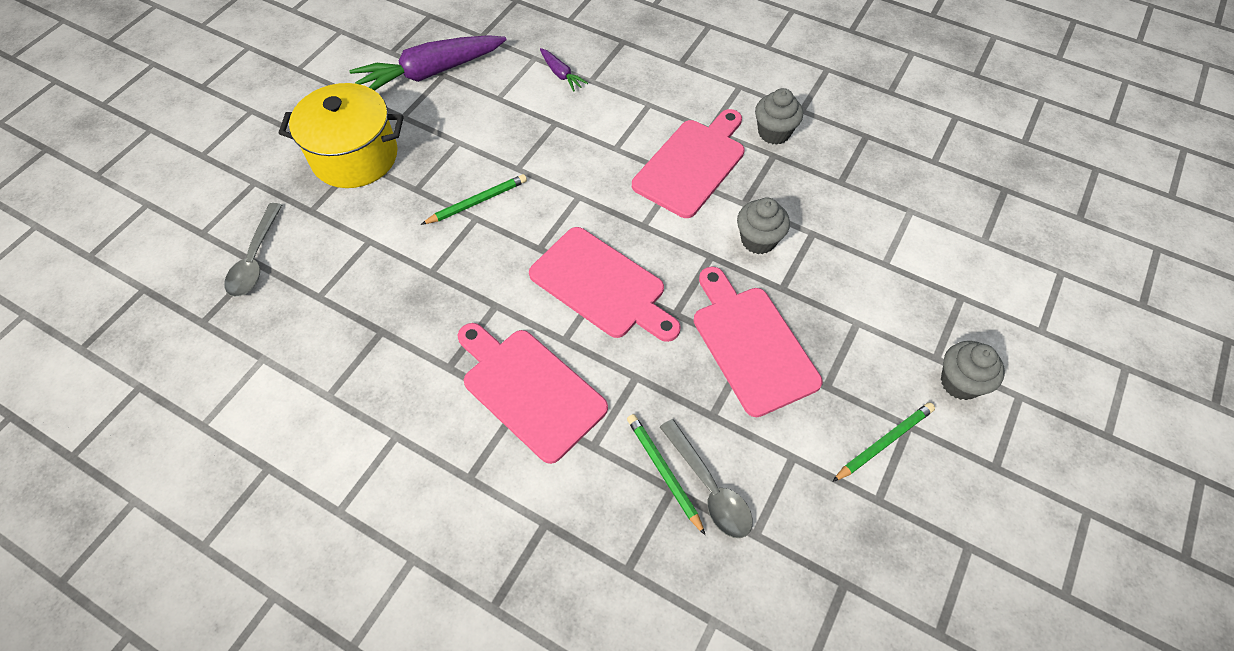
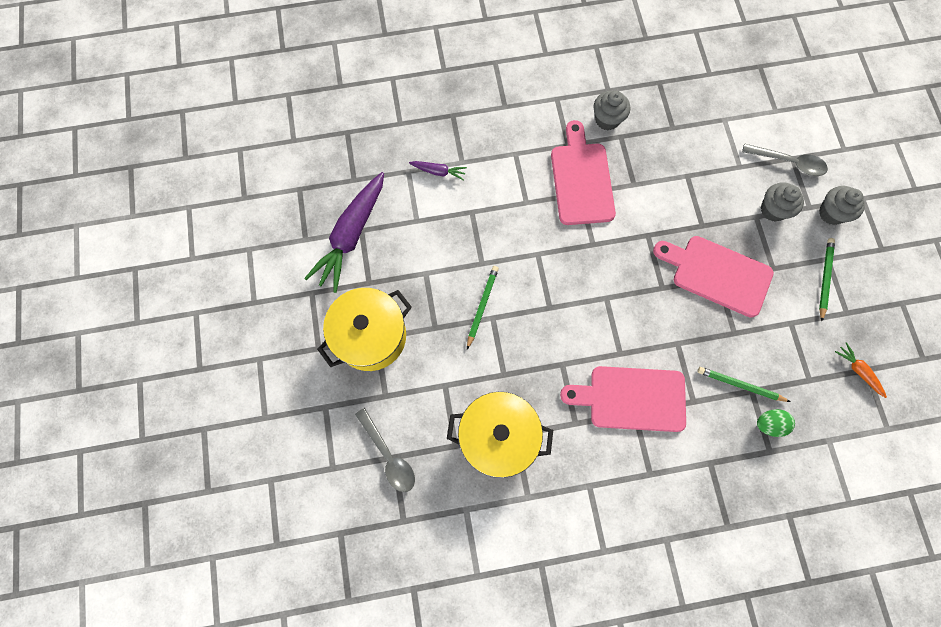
camera: 40 degrees left, 15 degrees up
pink cutting board [529,227,681,342] -> none
grey spoon [660,419,753,538] -> grey spoon moved to [742,143,828,176]
grey cupcake [737,198,790,254] -> grey cupcake moved to [761,182,804,222]
none -> yellow pot [447,392,553,478]
none -> green egg [757,409,795,437]
none -> orange carrot [835,342,887,398]

